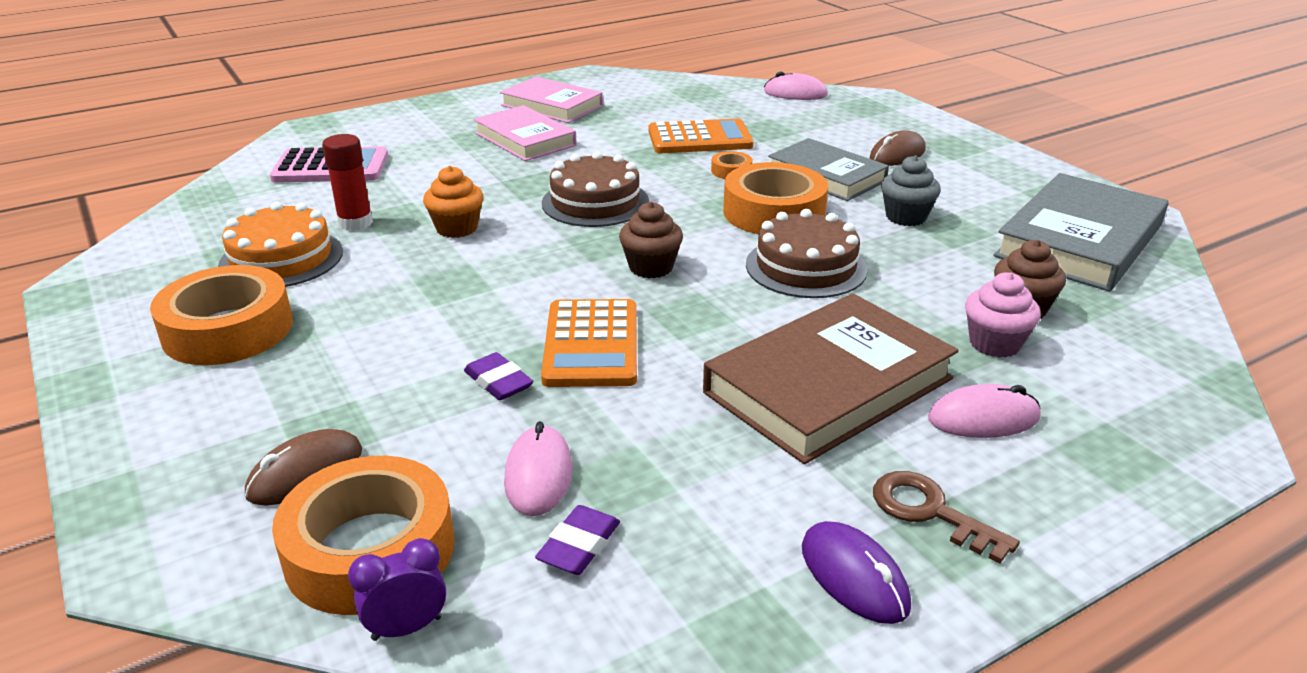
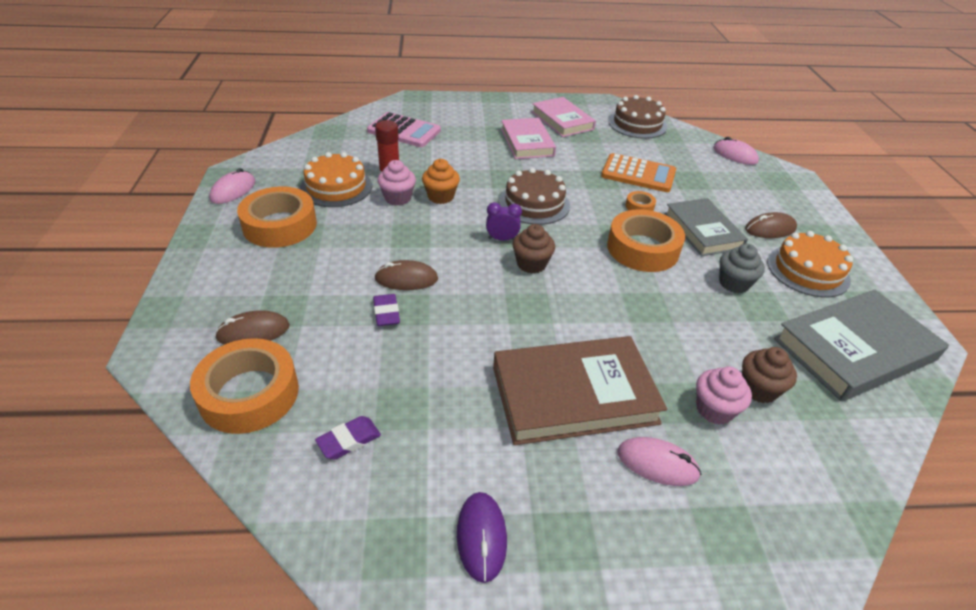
camera: 25 degrees right, 10 degrees up
purple clock [348,538,446,641] -> purple clock moved to [486,202,522,241]
pink mouse [504,421,572,516] -> pink mouse moved to [209,168,255,204]
orange calculator [541,299,637,387] -> none
brown cake [746,209,868,298] -> brown cake moved to [608,95,667,139]
brown key [873,471,1020,564] -> none
none -> brown mouse [374,260,438,290]
none -> pink cupcake [377,160,416,206]
none -> orange cake [767,231,853,297]

